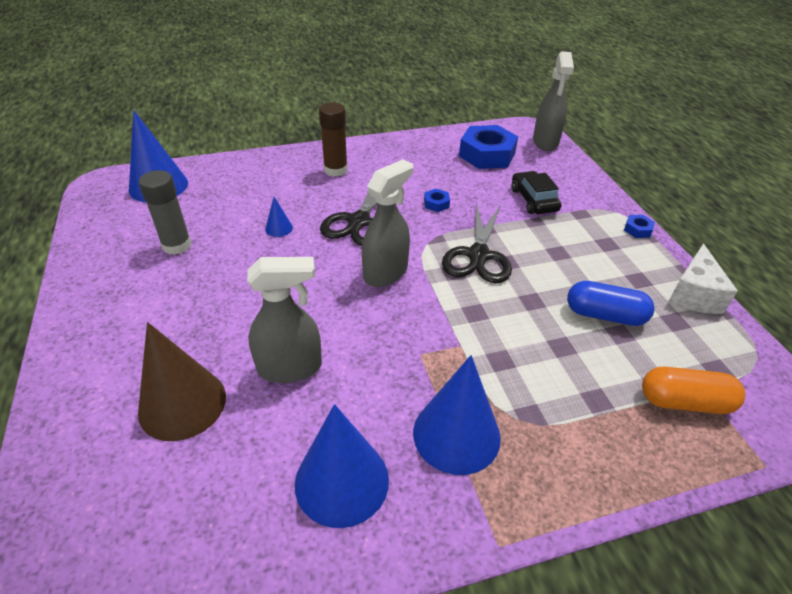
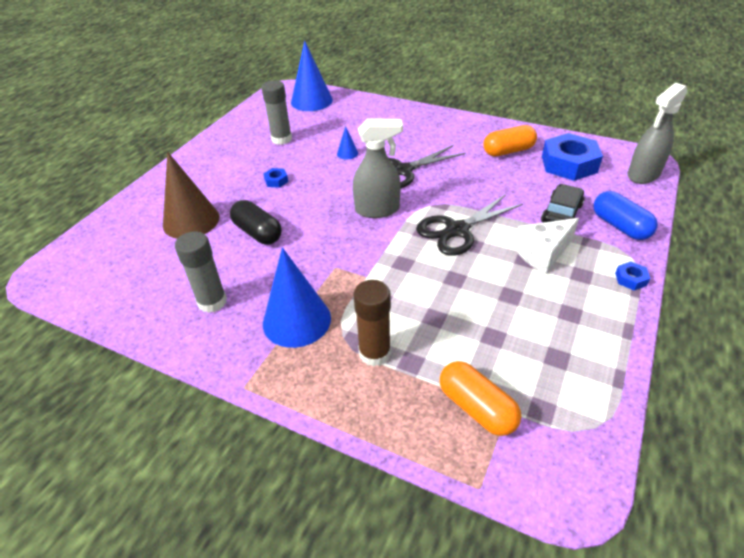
camera: 45 degrees right, 0 degrees up
grey spray bottle [247,257,322,383] -> black capsule [230,200,282,245]
blue cone [295,404,389,528] -> grey glue stick [175,231,227,313]
brown glue stick [319,102,348,177] -> brown glue stick moved to [354,280,391,367]
blue nut [424,189,450,212] -> blue nut moved to [263,168,288,188]
blue capsule [567,281,655,326] -> blue capsule moved to [594,191,658,240]
white cheese [668,244,738,314] -> white cheese moved to [514,218,579,274]
none -> orange capsule [483,125,537,156]

